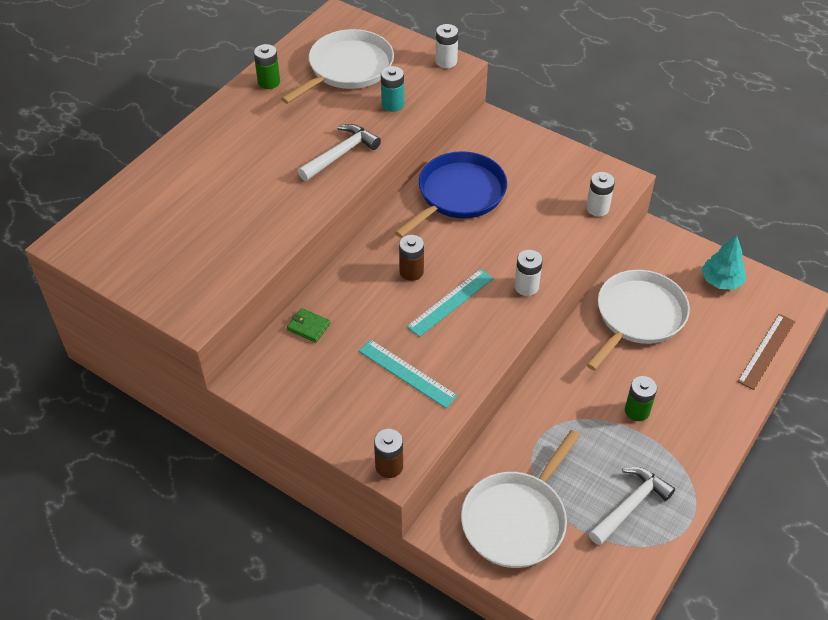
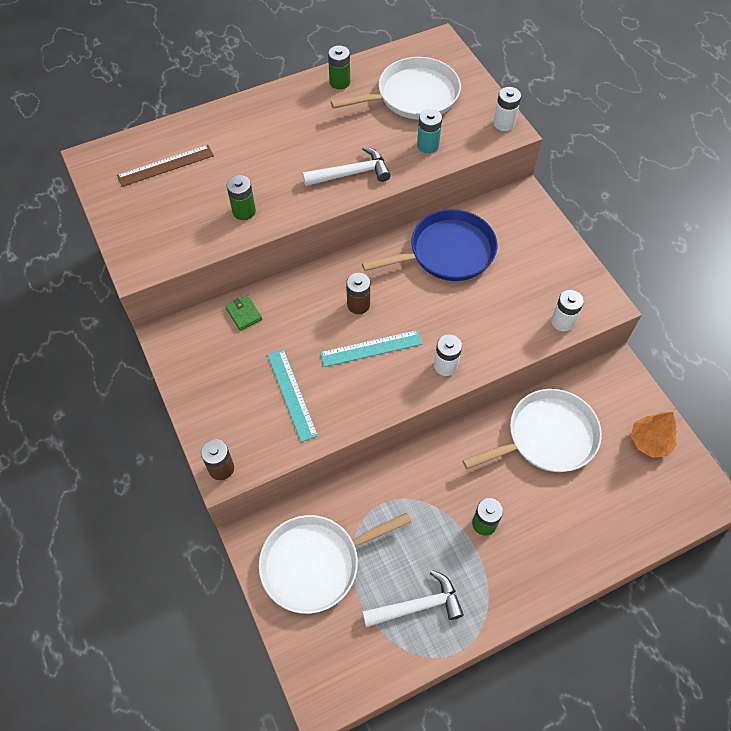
camera: 30 degrees right, 10 degrees up
turquoise tree [701,235,746,290] -> orange tree [631,412,677,458]
brown ruler [737,314,795,390] -> brown ruler moved to [117,145,214,187]
none -> green battery [227,175,256,220]

